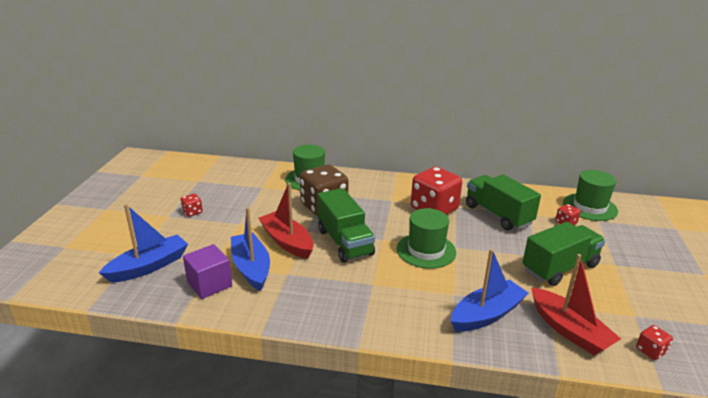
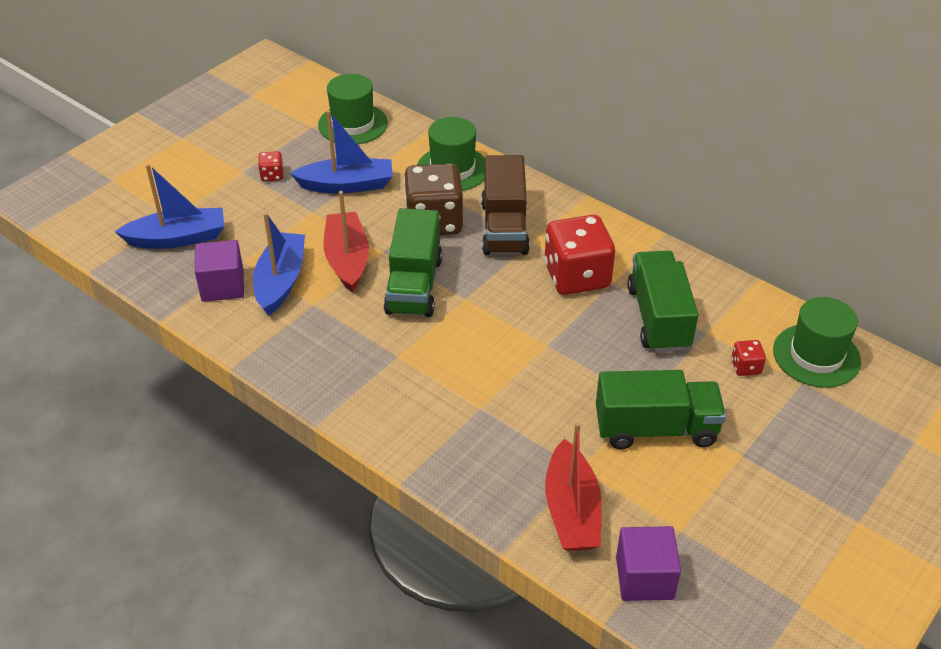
camera: 30 degrees right, 15 degrees up
green hat [397,208,456,269] -> green hat moved to [318,74,388,145]
blue boat [451,249,529,332] -> blue boat moved to [290,110,392,193]
red dice [636,325,673,360] -> purple cube [616,526,681,601]
none -> brown truck [481,155,530,255]

